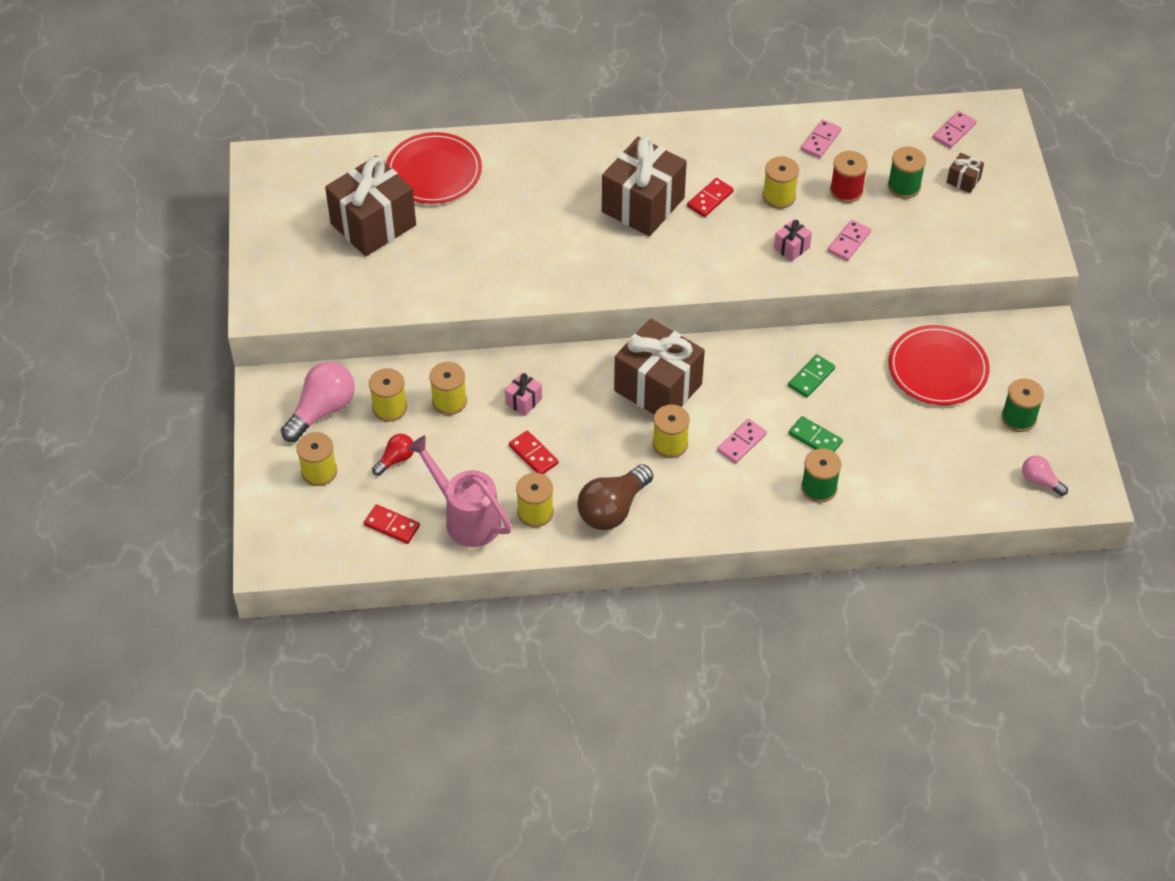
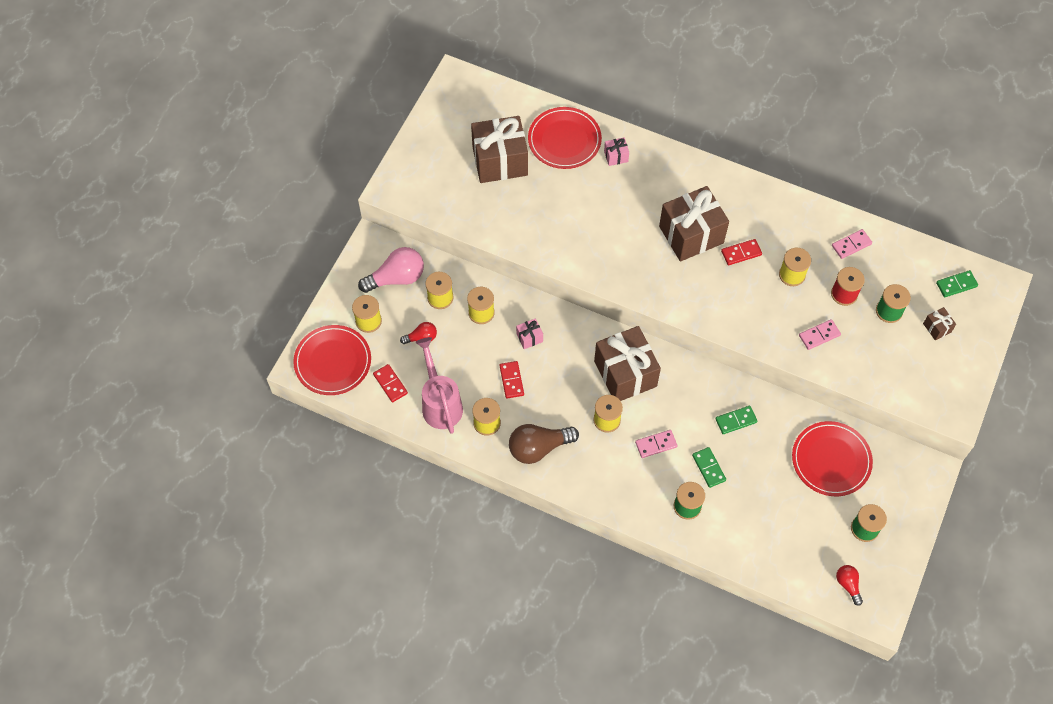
camera: 30 degrees right, 10 degrees up
pink gift [774,219,812,262] -> pink gift moved to [604,137,629,166]
pink domino [932,111,977,148] -> green domino [936,270,978,297]
pink light bulb [1022,455,1068,496] -> red light bulb [836,565,863,606]
none -> red plate [293,325,371,395]

